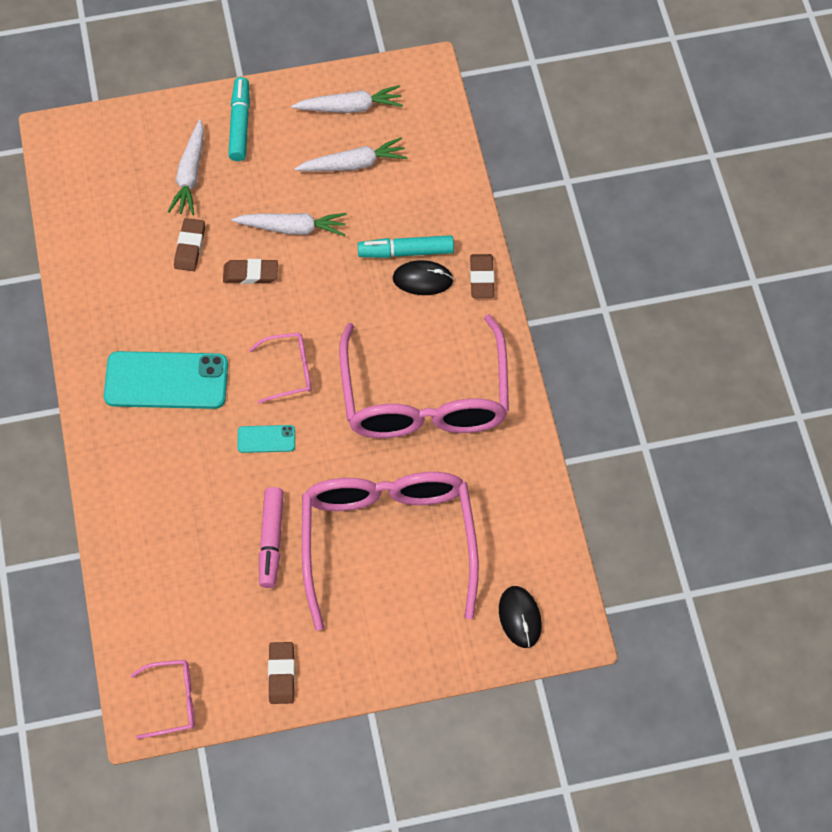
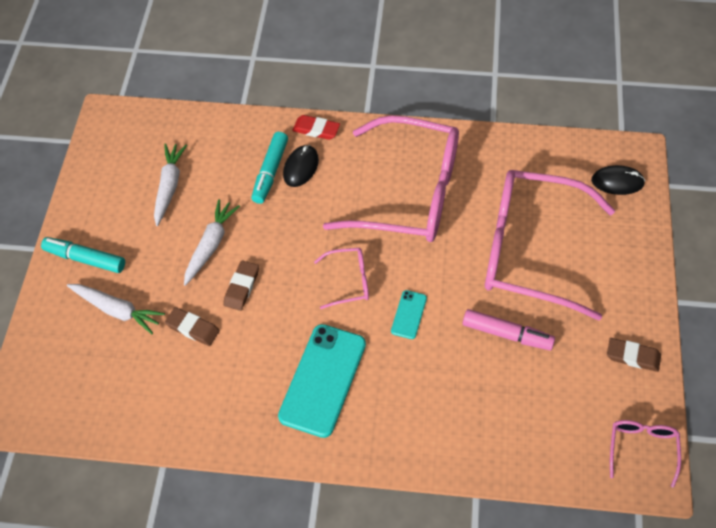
camera: 70 degrees left, 5 degrees down
pink glasses [249,333,311,404] -> pink glasses turned 75 degrees clockwise [314,248,369,309]
white carrot [291,85,403,113] -> none
brown eraser [470,254,494,298] -> red eraser [292,115,340,140]

